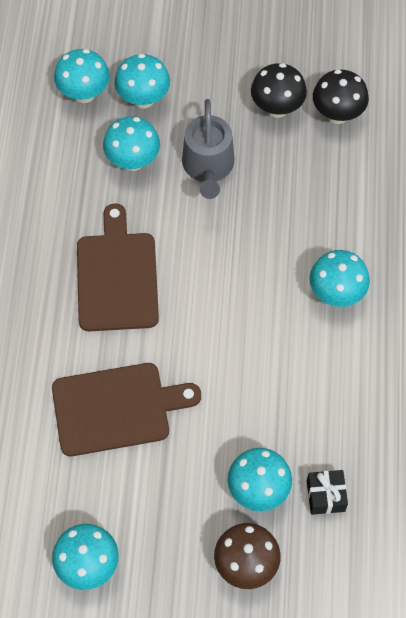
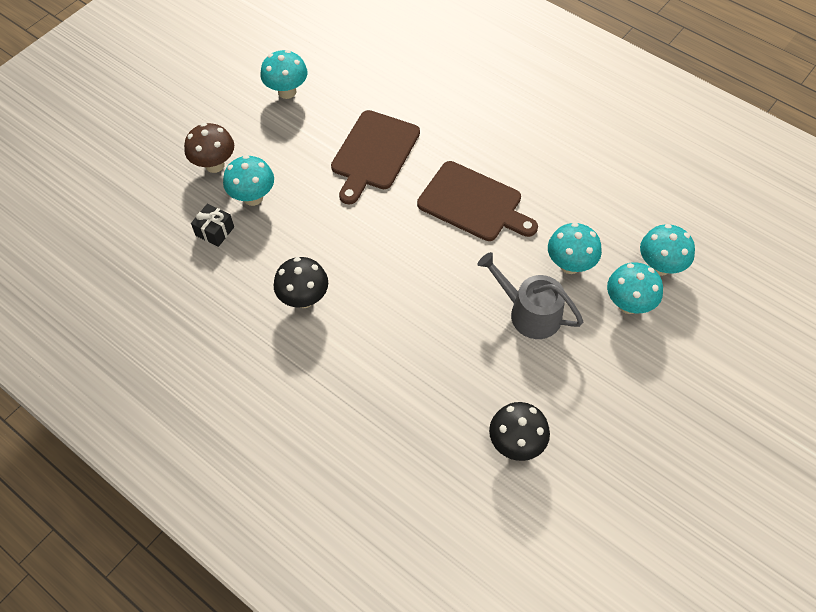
camera: 125 degrees right, 5 degrees down
black mushroom [251,63,307,118] -> black mushroom moved to [274,257,328,308]
turquoise mushroom [309,250,370,307] -> none

